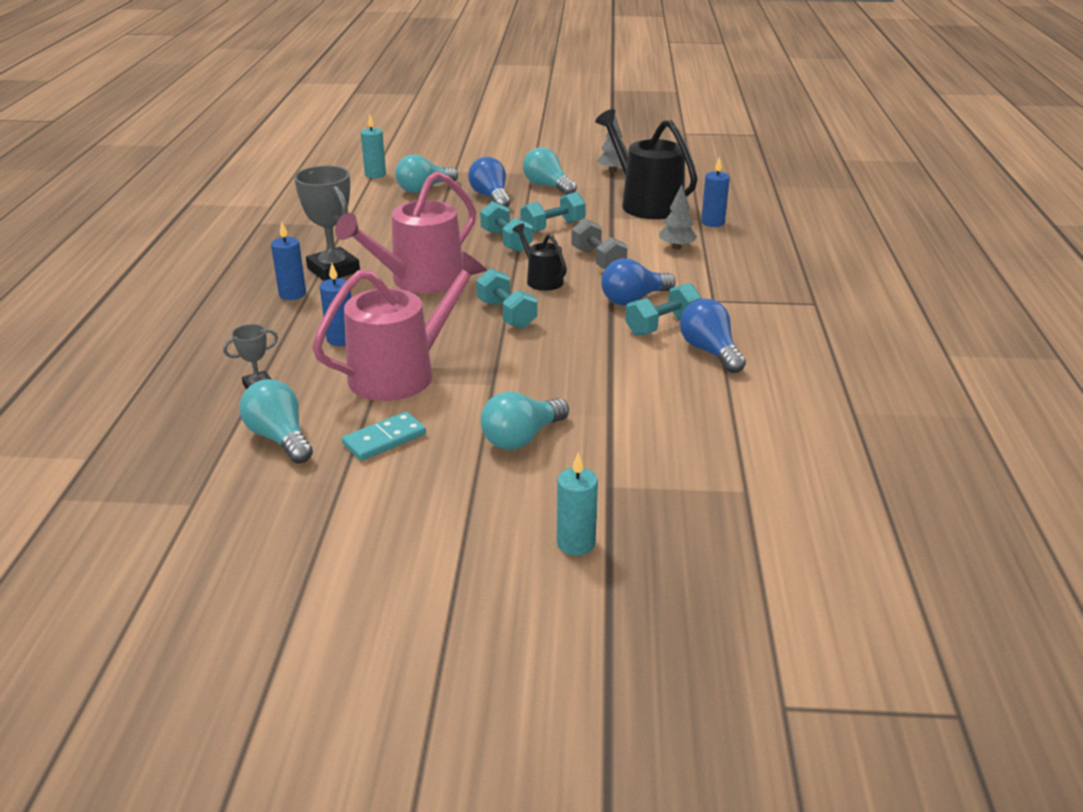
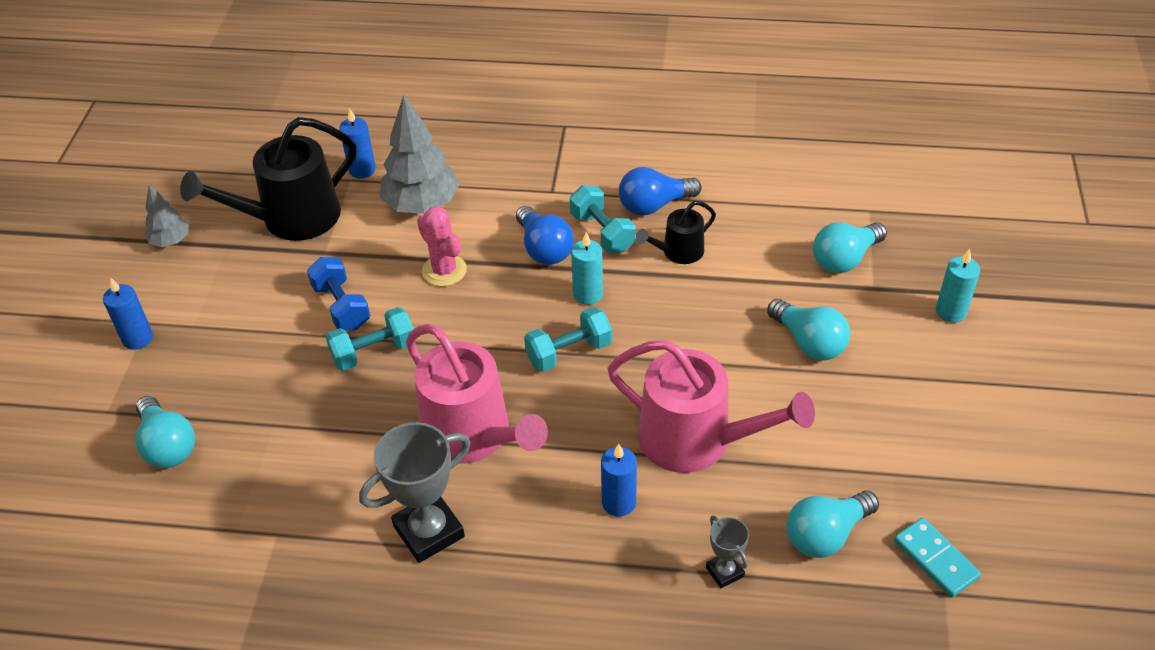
camera: 85 degrees left, 15 degrees up
blue candle [271,222,306,300] -> blue candle moved to [103,277,153,350]
pink watering can [312,251,487,401] -> pink watering can turned 150 degrees clockwise [607,340,815,473]
turquoise domino [342,412,426,461] -> turquoise domino moved to [894,518,981,598]
turquoise candle [361,115,386,178] -> turquoise candle moved to [571,232,603,305]
blue light bulb [468,157,510,207] -> none
black watering can [512,223,567,291] -> black watering can moved to [636,201,716,264]
turquoise dumbbell [520,192,586,233] -> blue dumbbell [307,257,370,330]
turquoise light bulb [523,147,577,195] -> turquoise light bulb moved to [813,222,887,273]
grey dumbbell [571,219,628,269] -> pink cactus [417,206,467,287]
grey tree [659,185,697,249] -> grey tree [380,95,460,213], size x1.84

